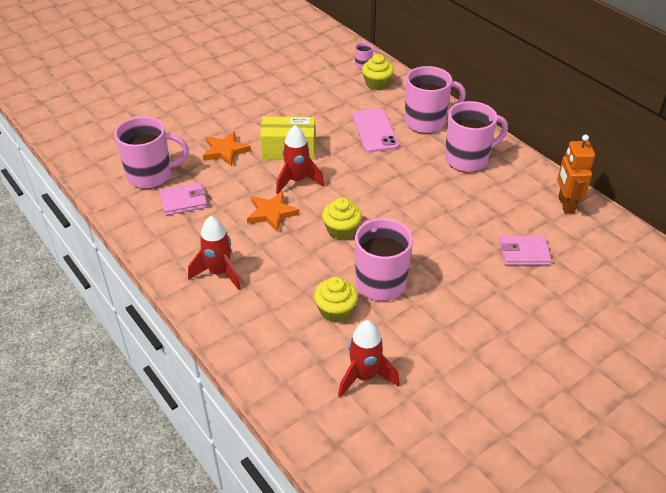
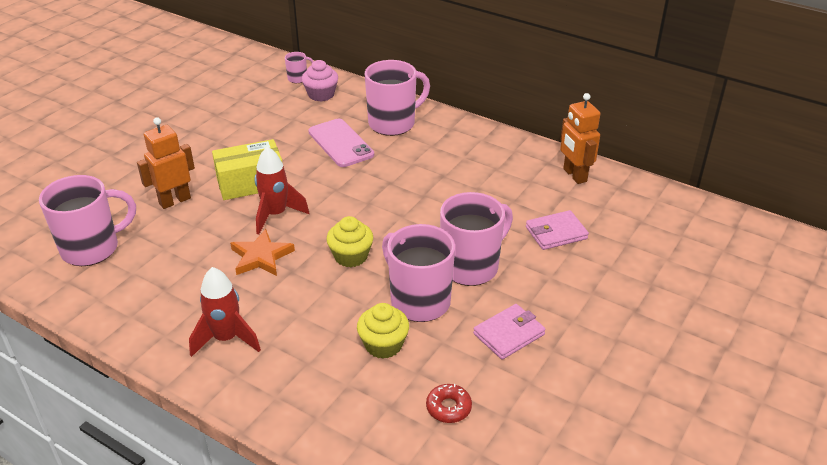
camera: 20 degrees left, 5 degrees down
pink wallet [160,183,207,216] -> pink wallet moved to [473,304,546,360]
orange star [203,131,251,167] -> orange robot [137,117,195,209]
red rocket [338,320,400,398] -> red donut [426,384,472,423]
yellow cupcake [362,54,394,90] -> pink cupcake [302,60,338,102]
pink mug [445,101,508,172] -> pink mug moved to [440,192,513,286]

